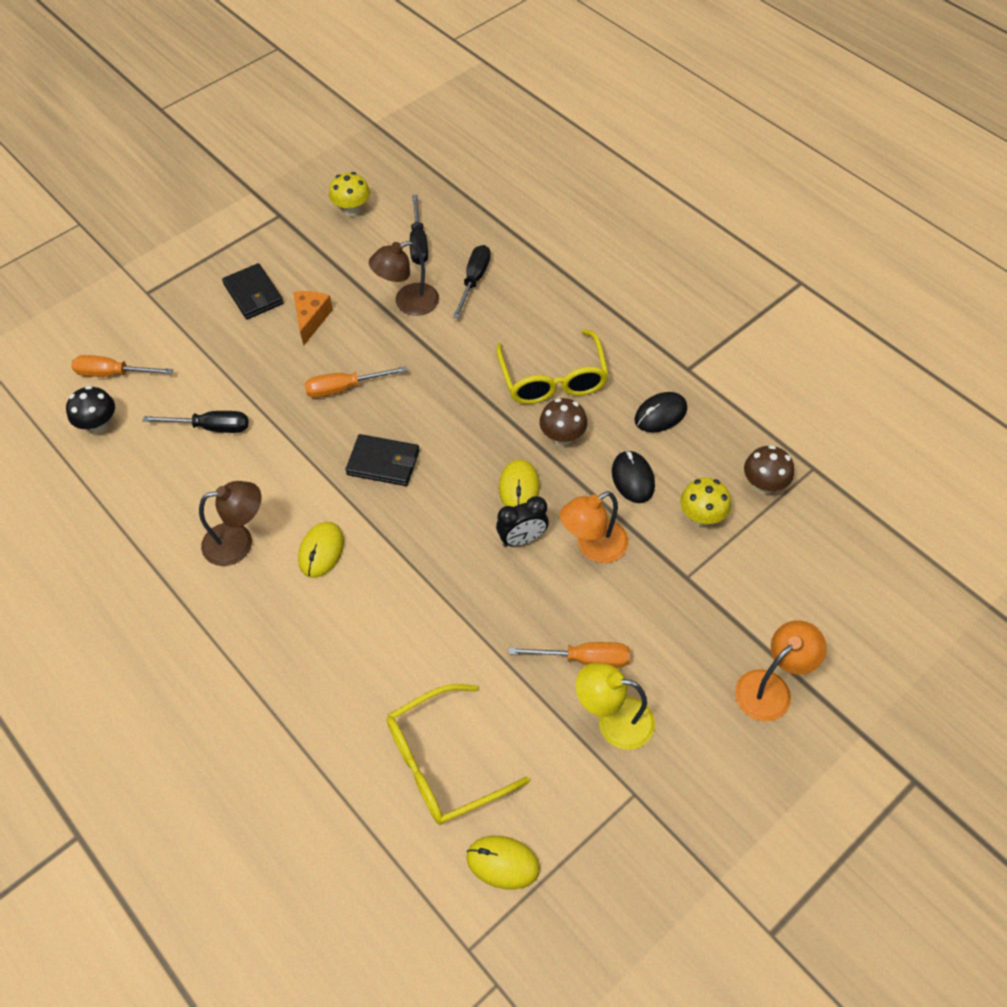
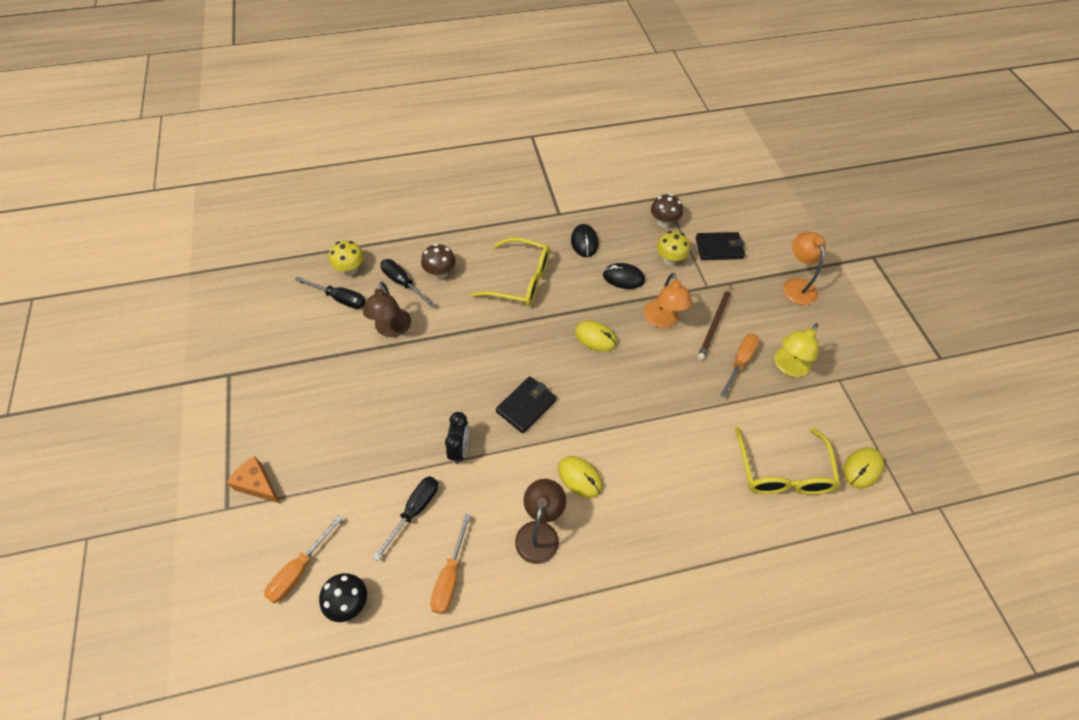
camera: 65 degrees left, 0 degrees up
black wallet [222,263,284,319] -> black wallet moved to [696,232,745,260]
orange cheese [293,291,333,346] -> orange cheese moved to [227,456,281,504]
orange screwdriver [304,366,407,398] -> orange screwdriver moved to [430,514,471,614]
yellow mushroom [329,172,370,217] -> yellow mushroom moved to [329,241,364,275]
black clock [496,496,549,547] -> black clock moved to [445,412,469,464]
brown mushroom [539,398,587,446] -> brown mushroom moved to [421,243,456,279]
none -> brown pencil [697,285,731,361]

